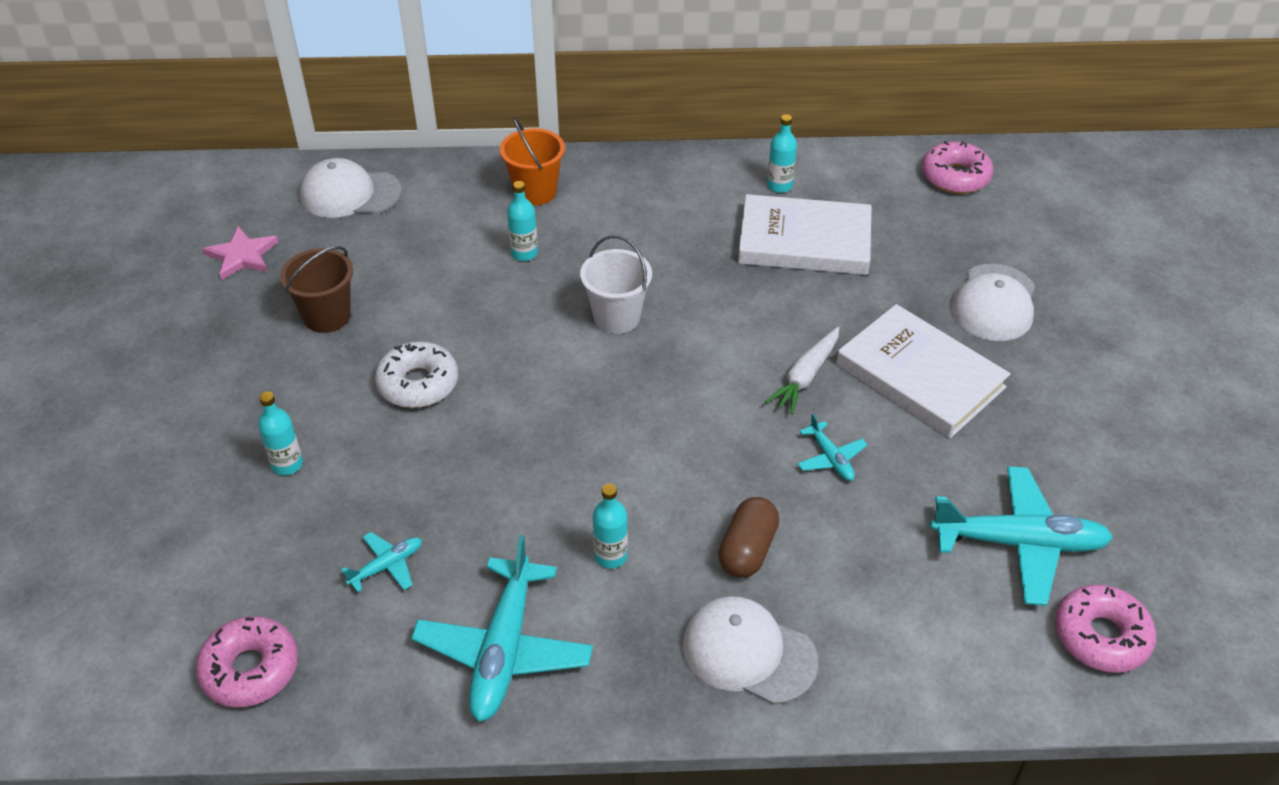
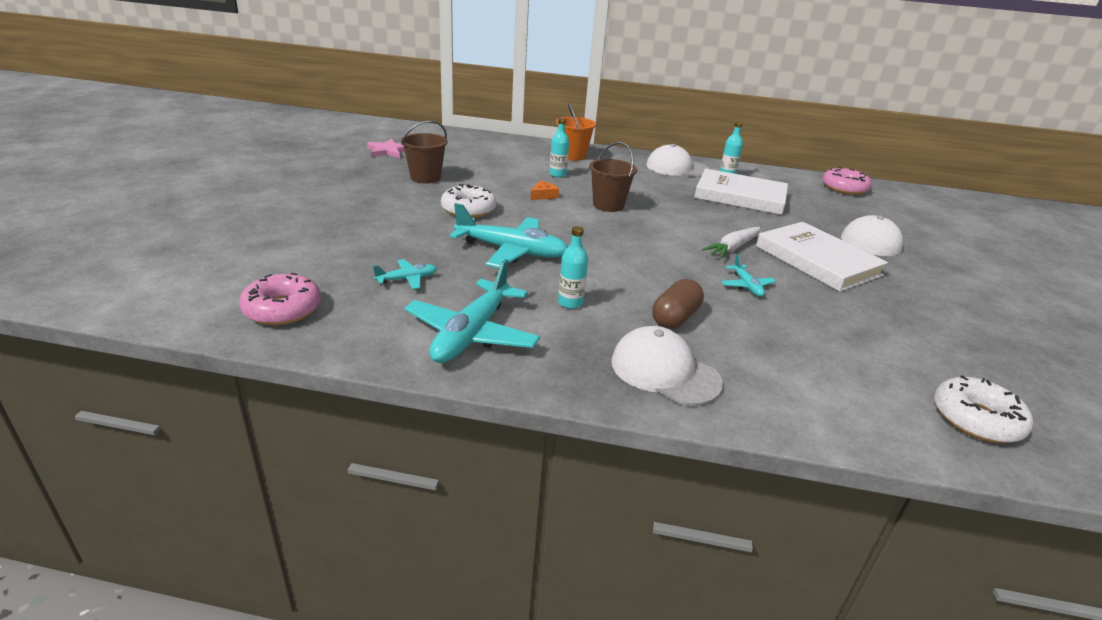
camera: 10 degrees right, 15 degrees down
turquoise bottle [258,392,303,476] -> none
white cap [300,158,402,218] -> white cap moved to [646,144,710,177]
white bucket [580,235,652,334] -> brown bucket [589,142,637,212]
turquoise plane [930,466,1113,606] -> turquoise plane moved to [450,203,568,268]
pink donut [1055,584,1156,673] -> white donut [934,375,1033,443]
none -> orange cheese [530,180,559,200]

